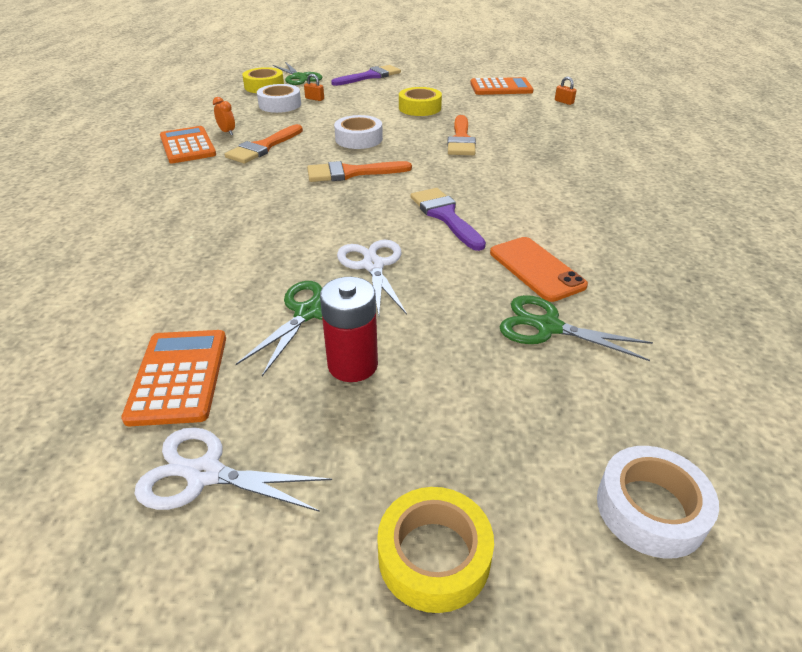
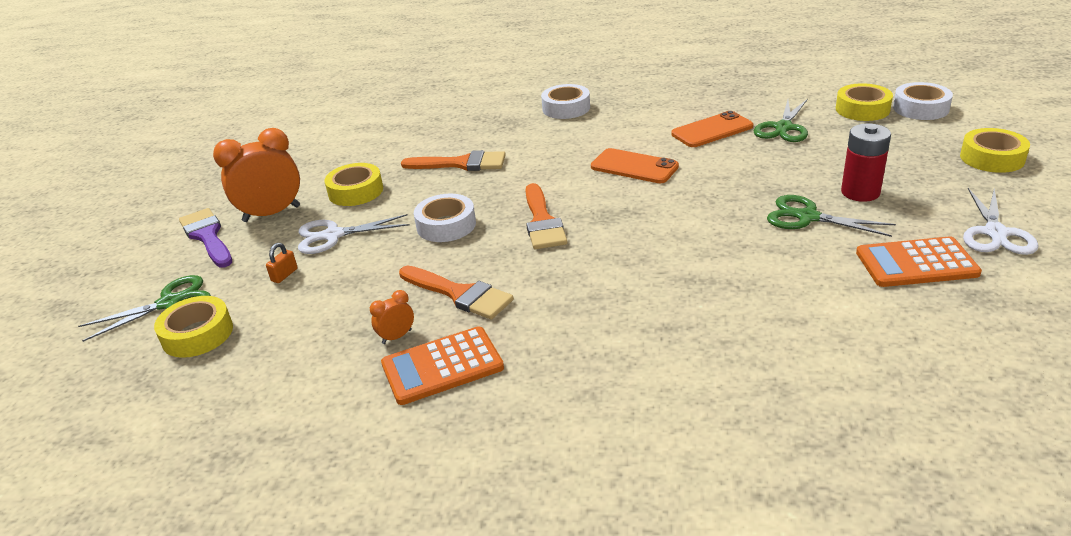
camera: 85 degrees left, 5 degrees down
white tape [257,84,301,113] -> white tape moved to [541,84,590,119]
white scissors [337,240,407,315] -> white scissors moved to [298,214,410,254]
purple brush [410,188,486,251] -> orange phone [591,148,679,183]
orange calculator [470,77,534,95] -> none
orange padlock [555,77,577,105] -> none
none -> orange clock [213,128,300,222]
none -> yellow tape [836,83,893,121]

